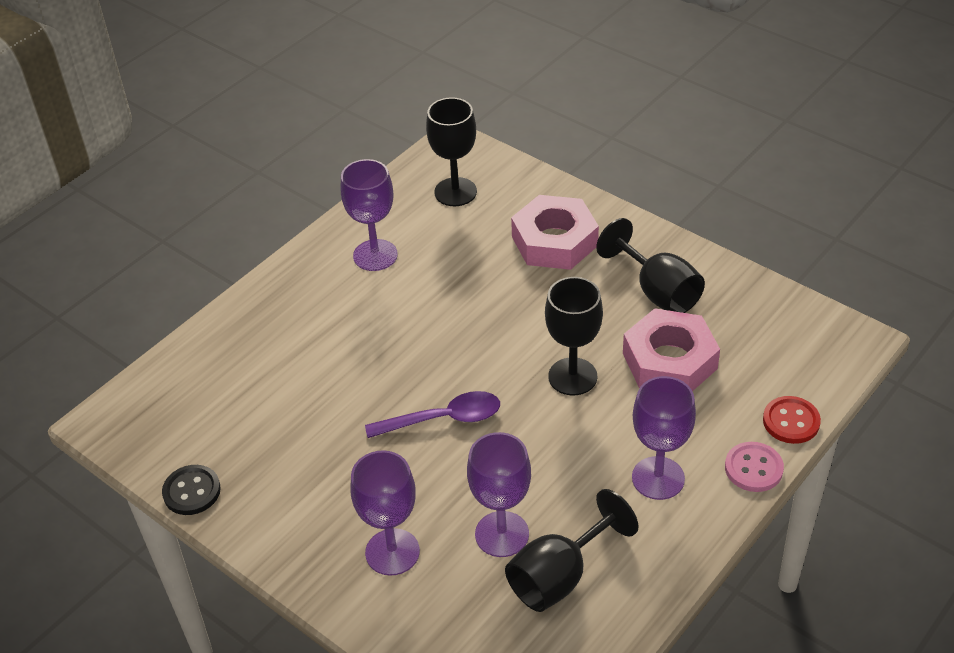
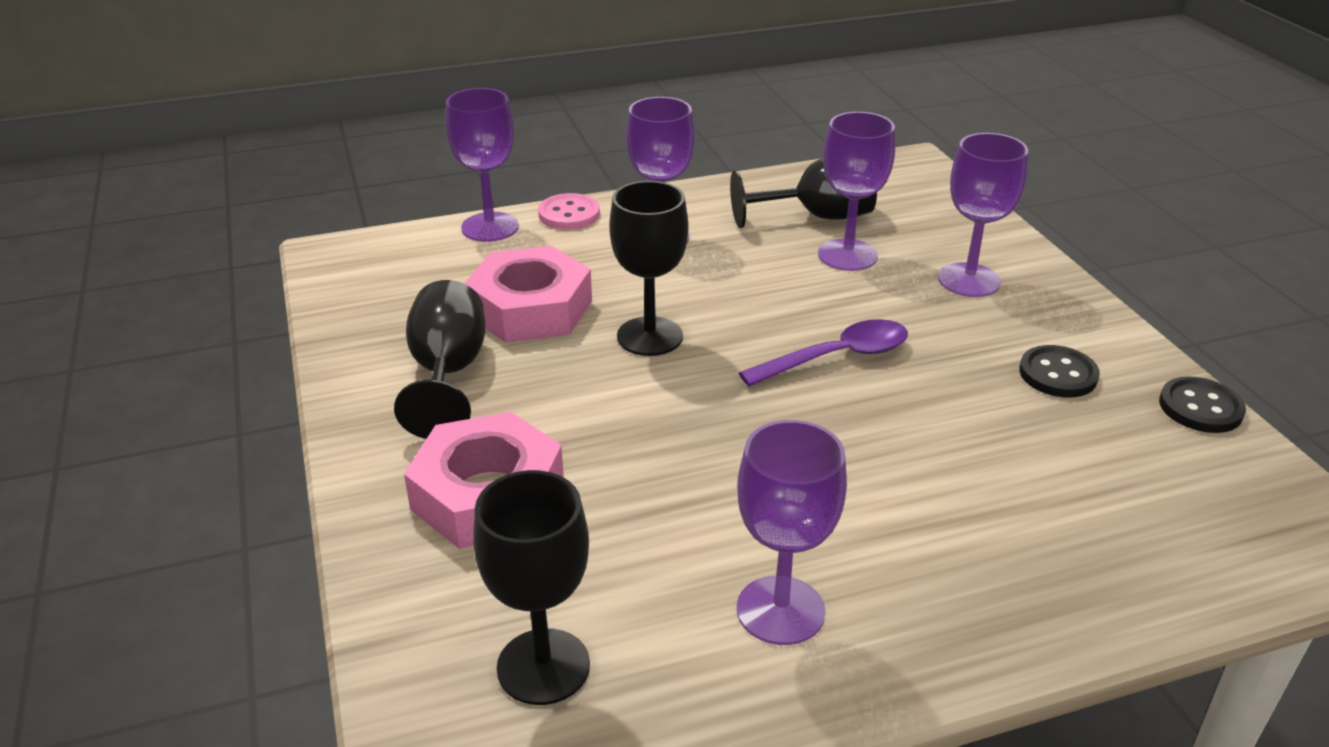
camera: 150 degrees left, 10 degrees down
purple spoon [365,391,500,438] -> purple spoon turned 135 degrees clockwise [739,319,908,386]
red button [763,396,821,444] -> purple goblet [445,88,519,242]
none -> black button [1019,345,1100,398]

